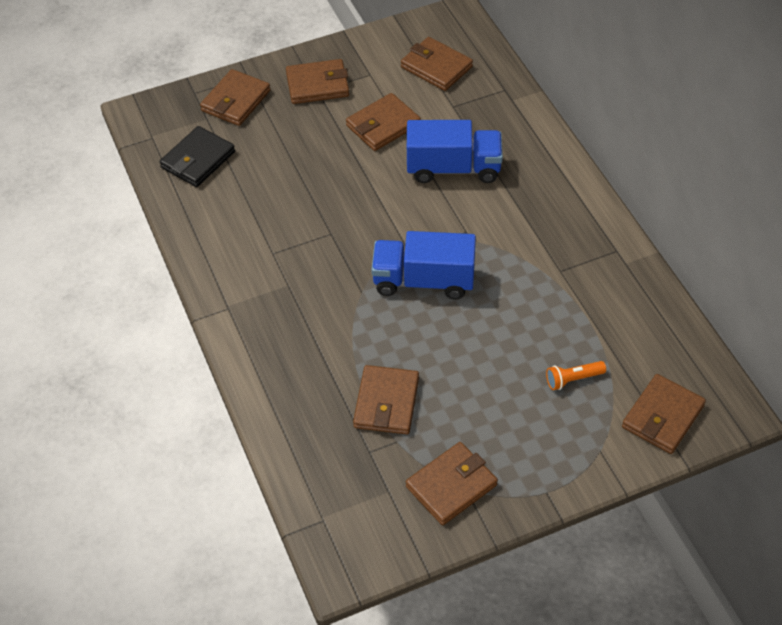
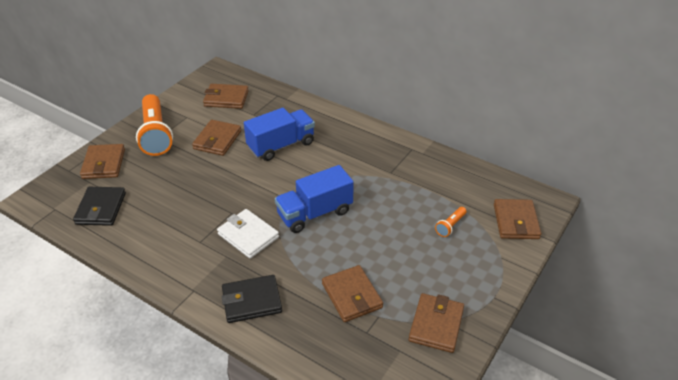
camera: 35 degrees left, 10 degrees down
brown wallet [286,59,349,104] -> orange flashlight [136,94,173,156]
none -> white wallet [217,209,279,259]
none -> black wallet [222,275,282,323]

